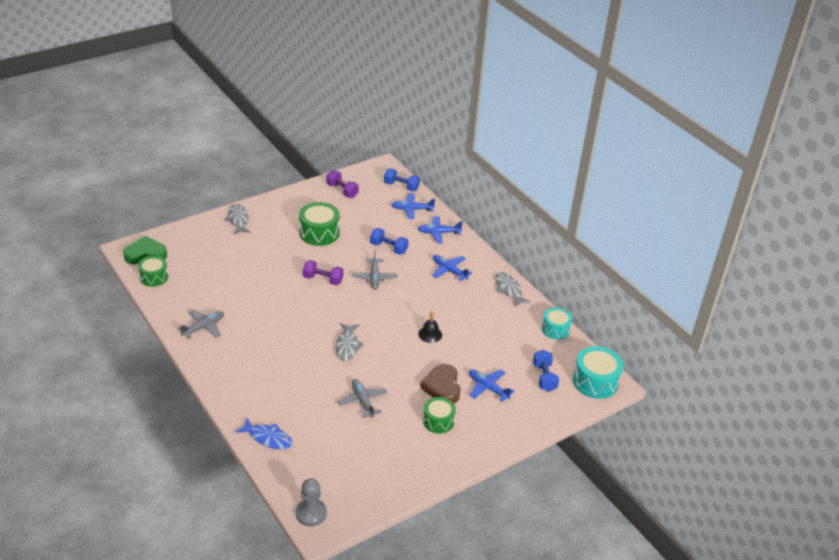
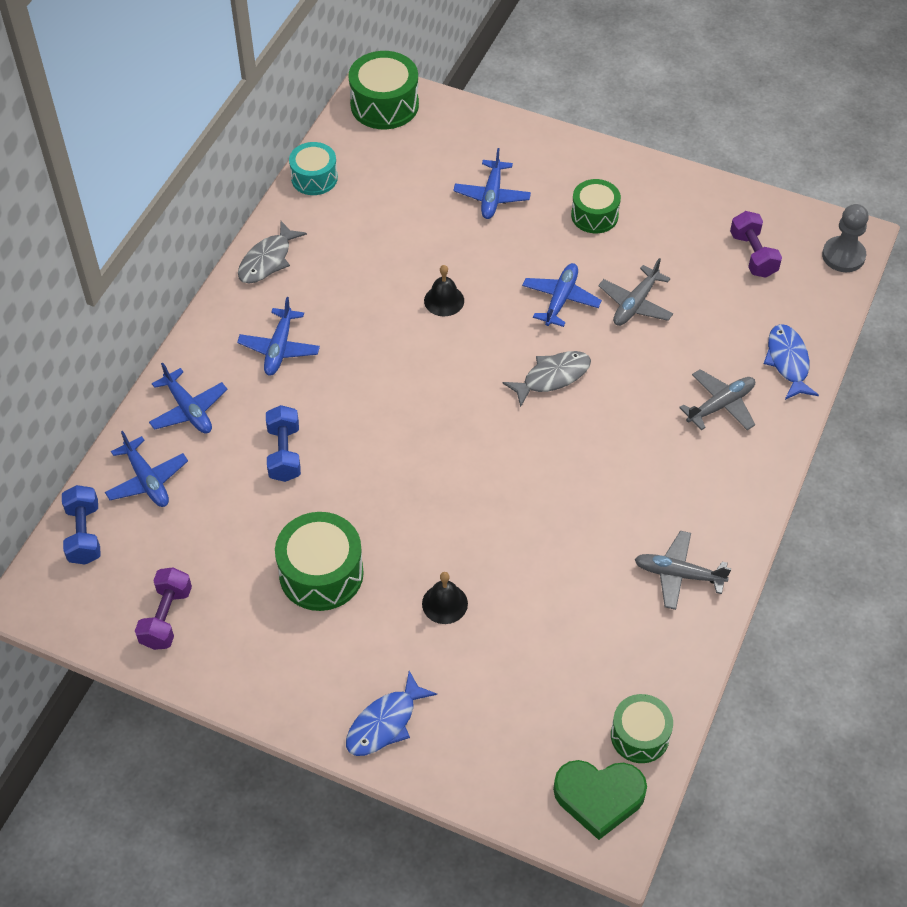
camera: 120 degrees left, 15 degrees up
green heart [123,236,167,264] -> green heart turned 45 degrees counterclockwise [553,760,647,840]
grey fish [225,204,251,235] -> blue fish [346,671,437,756]
purple dumbbell [303,260,343,285] -> purple dumbbell moved to [730,211,782,278]
grey plane [352,251,397,289] -> grey plane moved to [679,369,755,430]
brown heart [420,364,461,403] -> none
blue dumbbell [533,350,559,392] -> none
turquoise drum [573,346,624,399] -> green drum [348,51,419,129]
none -> black bell [422,572,468,624]
none -> blue plane [522,263,602,327]

